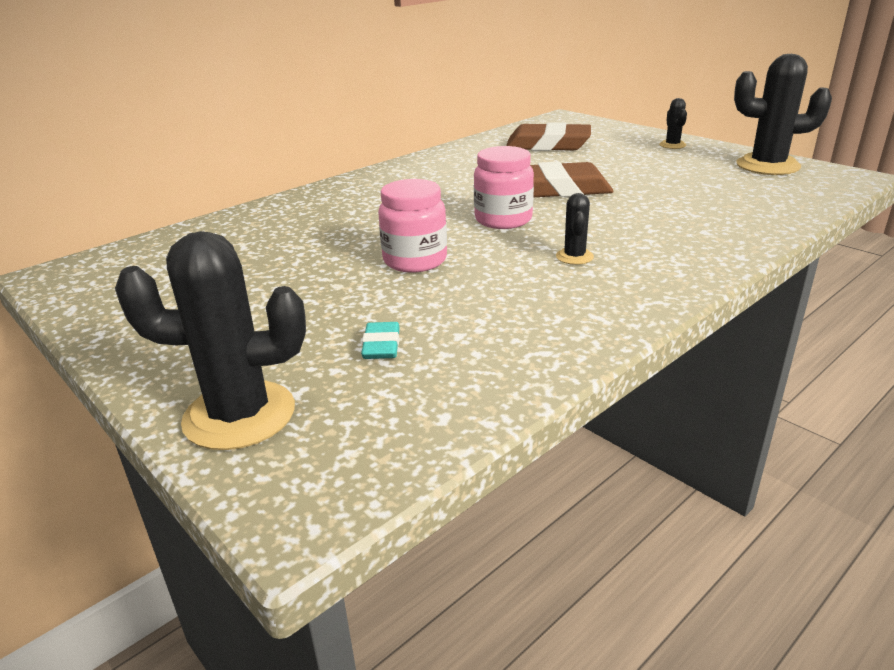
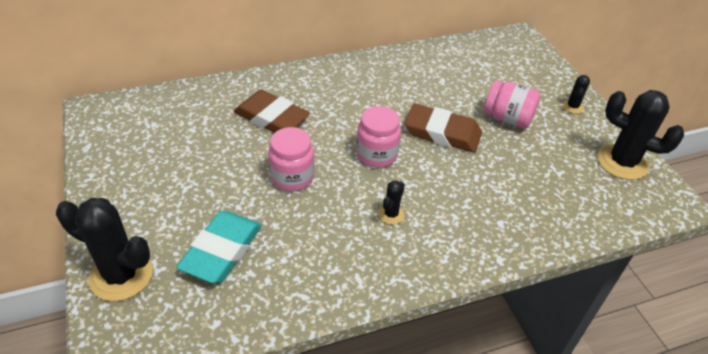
camera: 20 degrees right, 15 degrees up
turquoise eraser [361,322,400,359] -> turquoise eraser [176,211,262,283], size x2.16
brown eraser [506,122,591,151] -> brown eraser moved to [234,90,310,133]
none -> pink jar [484,80,541,129]

